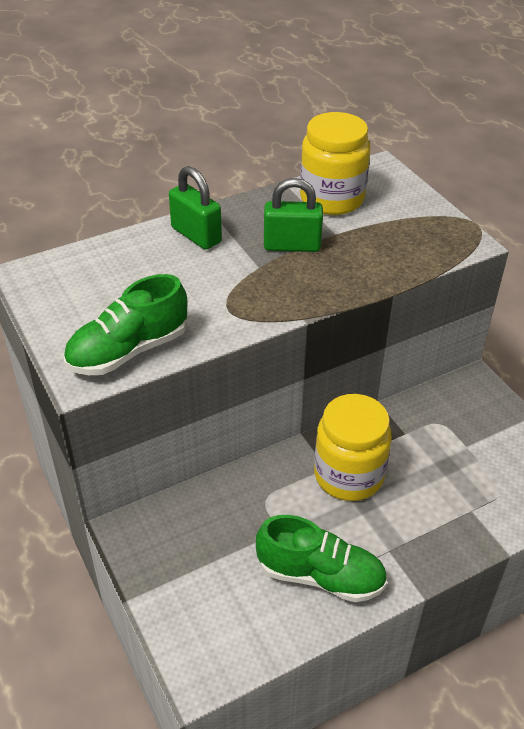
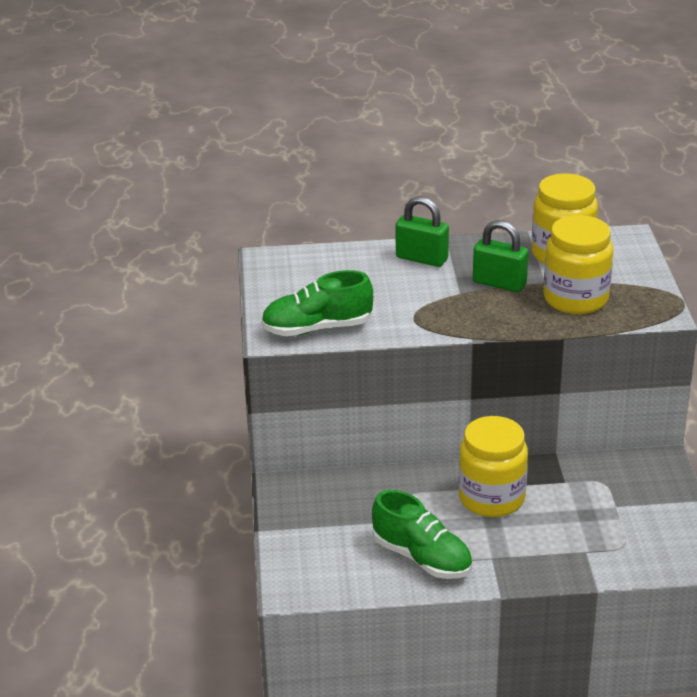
camera: 25 degrees right, 10 degrees down
green padlock [169,166,222,250] -> green padlock turned 45 degrees counterclockwise [396,196,449,267]
none -> yellow jar [543,215,613,314]

